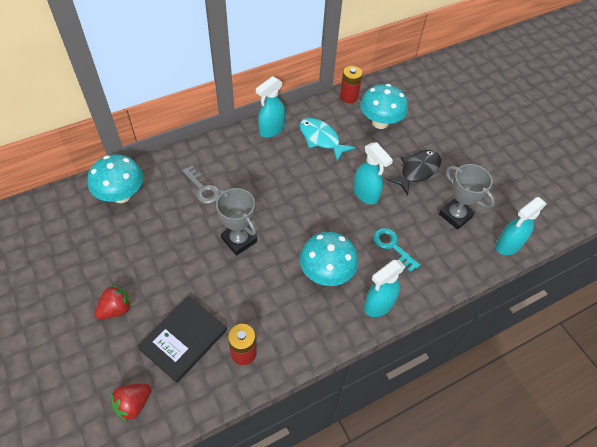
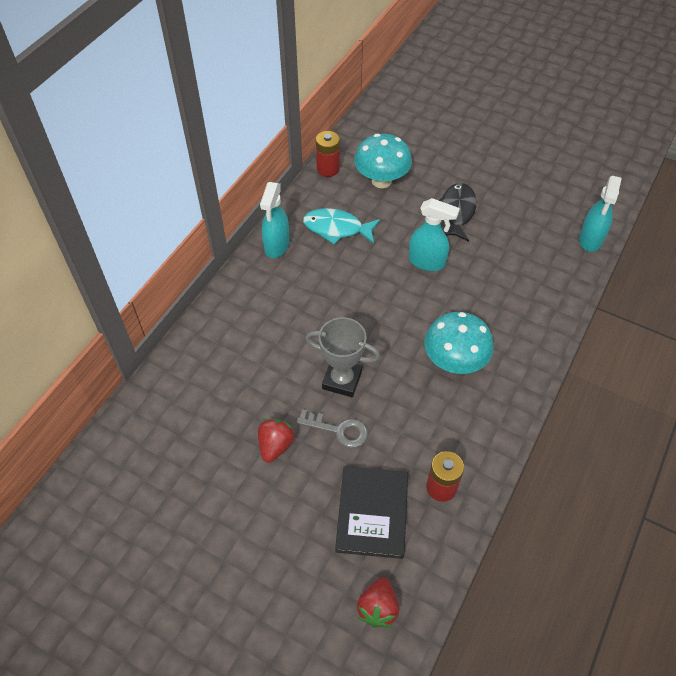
camera: 30 degrees left, 0 degrees up
turquoise mushroom [88,155,143,203] -> none
red strawberry [95,285,132,319] -> red strawberry moved to [258,418,295,463]
grey key [182,165,219,204] -> grey key moved to [296,409,368,448]
turquoise spray bottle [364,260,406,317] -> none
turquoise key [373,228,420,272] -> none
grey trophy [439,164,495,230] -> none

